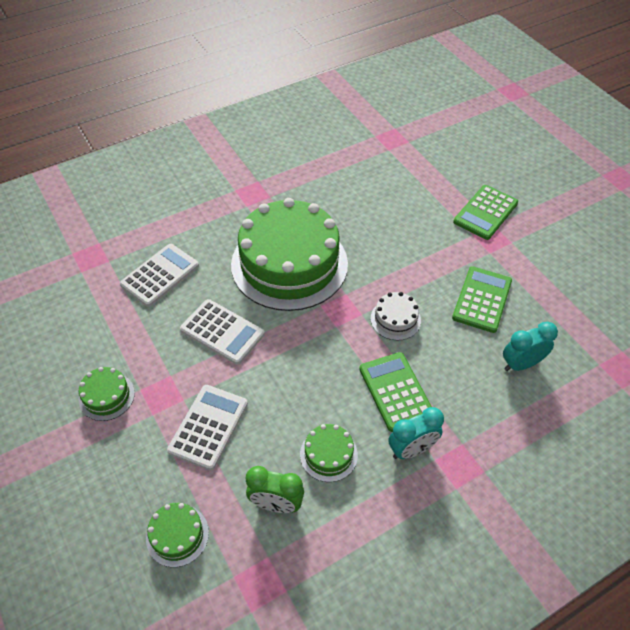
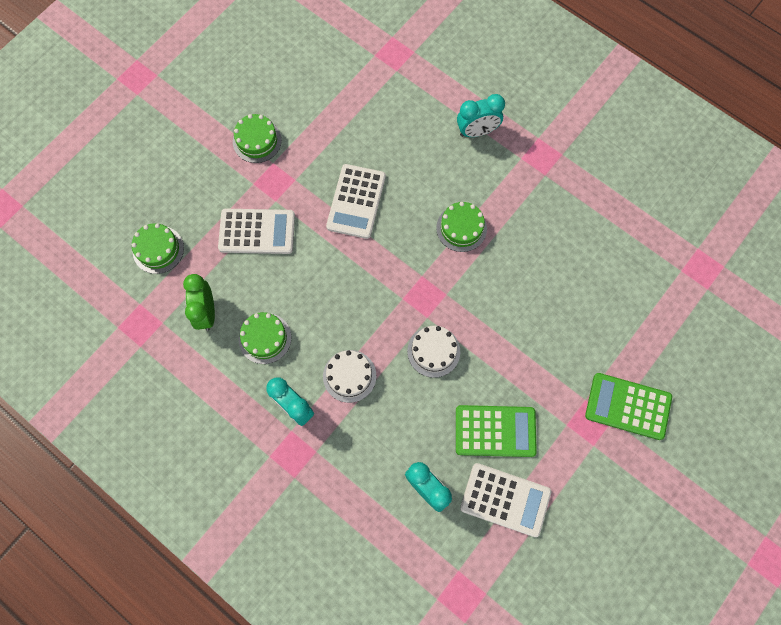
camera: 70 degrees right, 20 degrees up
white calculator [120,244,199,307] -> white calculator moved to [460,463,551,537]
green cake [231,198,348,311] -> green cake [436,202,487,252], size x0.41
green calculator [359,352,432,432] -> white cake [323,350,376,403]
none -> turquoise clock [457,94,505,137]

